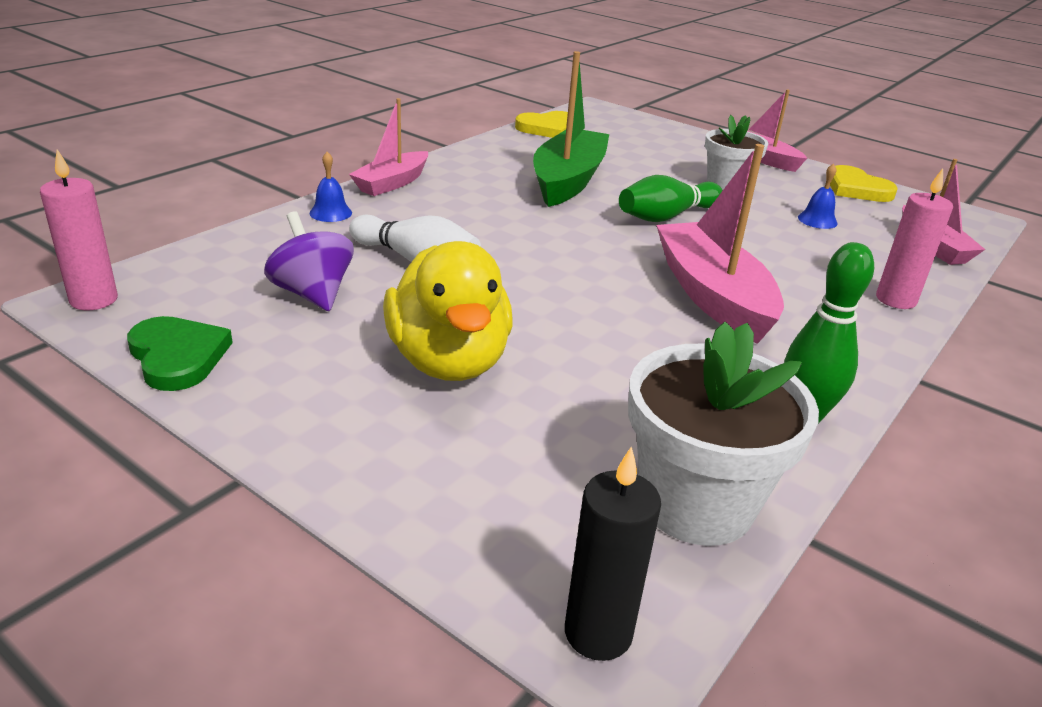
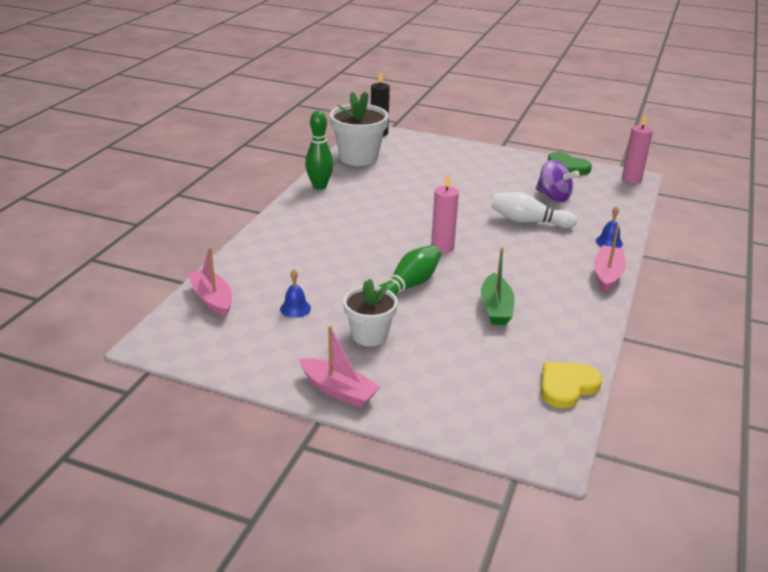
camera: 165 degrees right, 0 degrees up
yellow duck [383,241,512,381] -> none
green boat [533,51,609,207] -> green boat [481,247,515,325], size x0.61
pink boat [656,144,784,344] -> none
yellow heart [830,165,897,202] -> none
pink candle [876,168,953,309] -> pink candle moved to [431,174,459,253]

